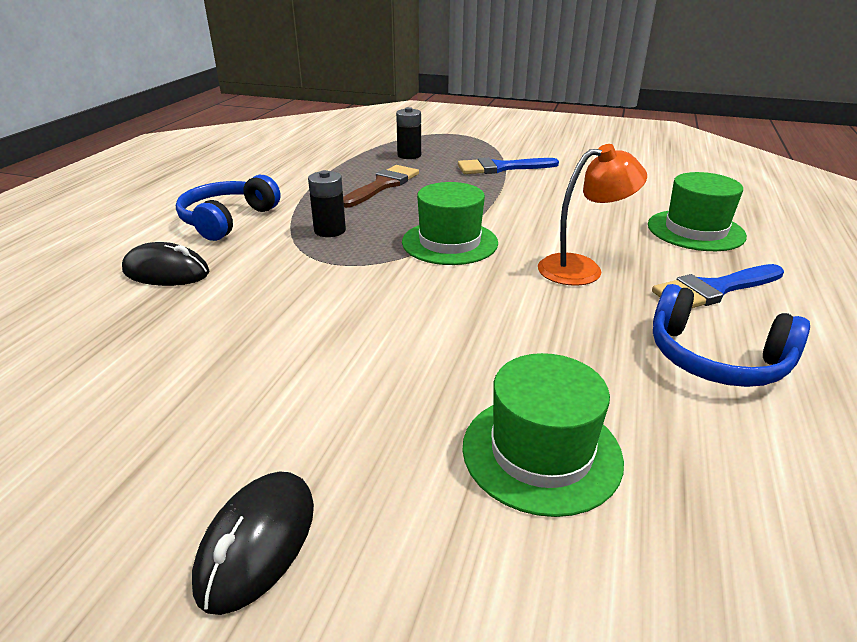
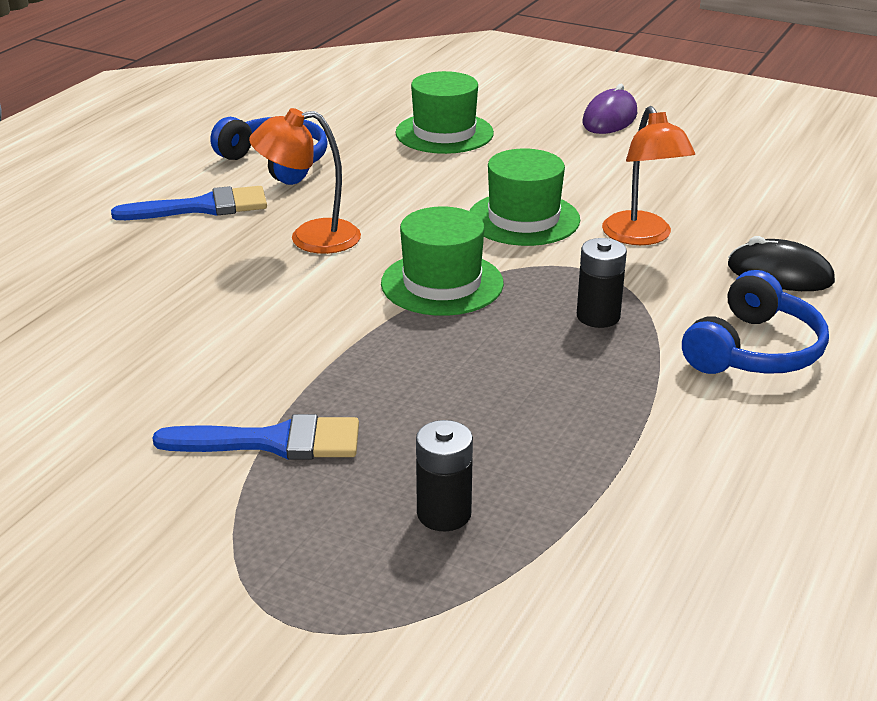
camera: 170 degrees left, 0 degrees up
black mouse [192,471,314,615] -> purple mouse [582,84,637,134]
brown brush [343,165,419,208] -> none
green hat [648,172,747,251] -> green hat moved to [470,149,580,246]
none -> orange lamp [602,106,695,245]

